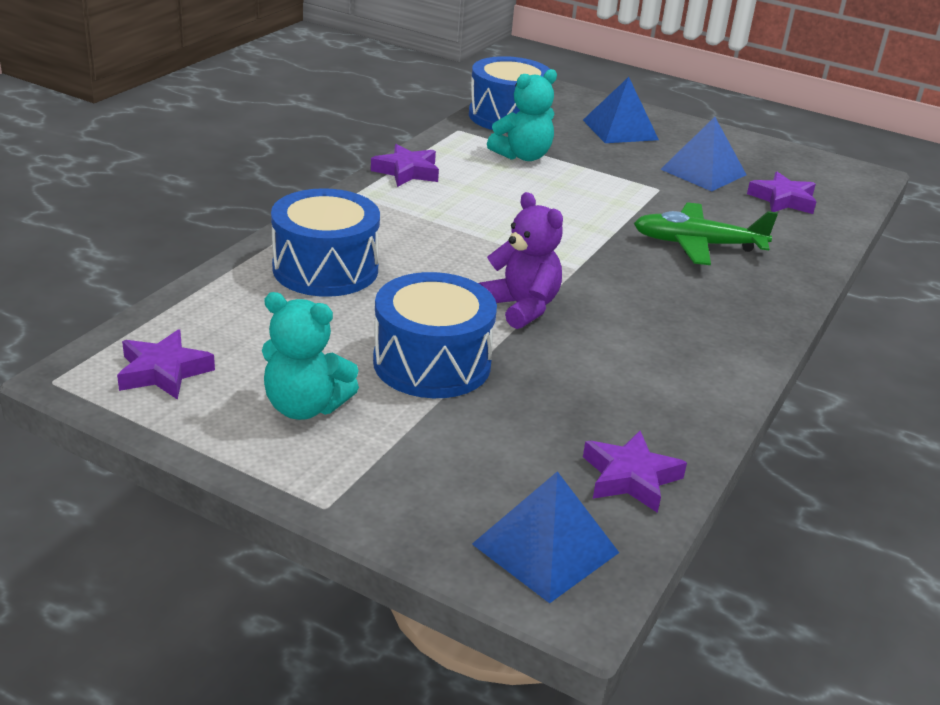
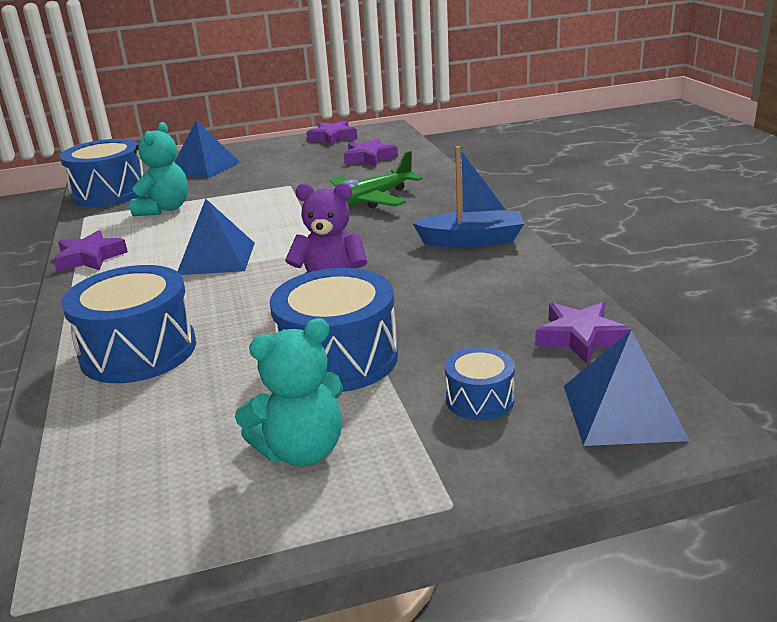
camera: 40 degrees left, 5 degrees down
purple star [117,329,215,400] -> purple star moved to [306,121,357,146]
blue pyramid [660,117,747,191] -> blue pyramid moved to [177,199,255,275]
none -> blue boat [412,146,524,248]
none -> blue drum [445,347,515,420]

